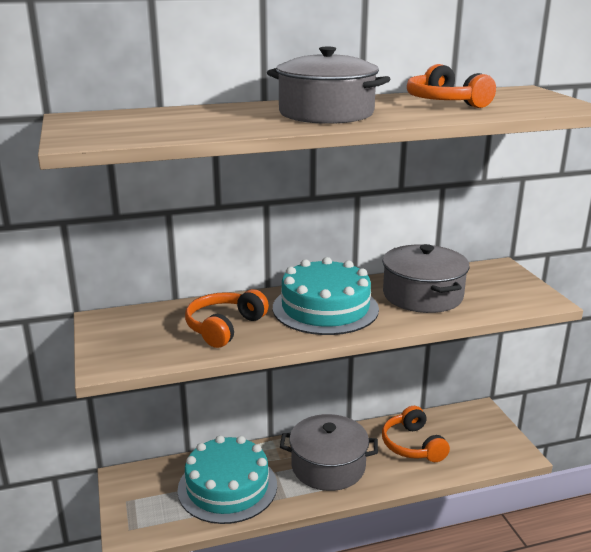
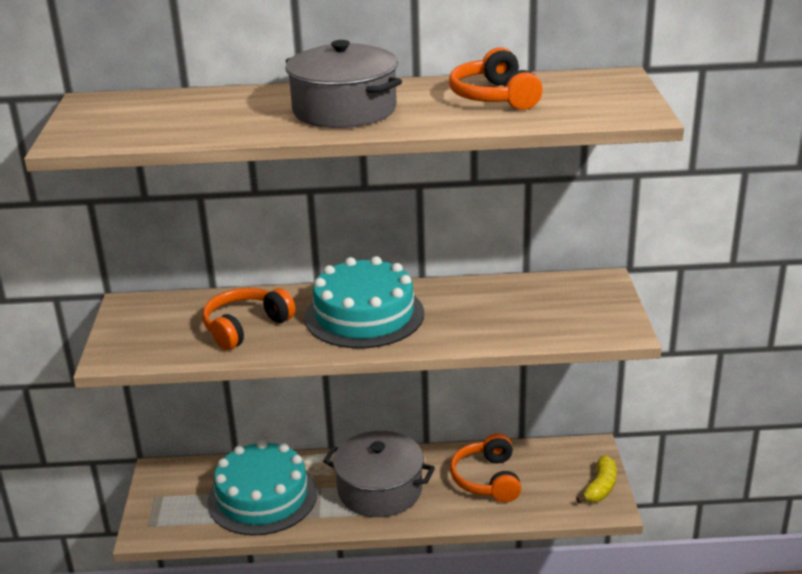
camera: 15 degrees right, 5 degrees up
grey pot [382,244,470,313] -> none
none -> yellow banana [576,455,617,503]

